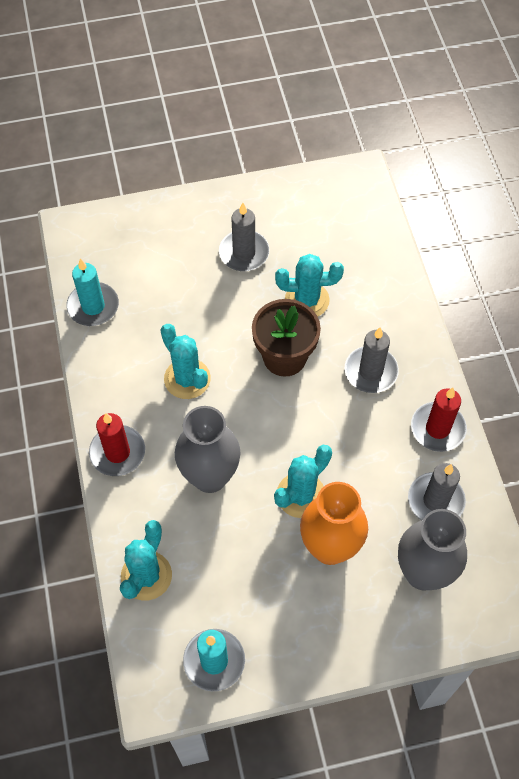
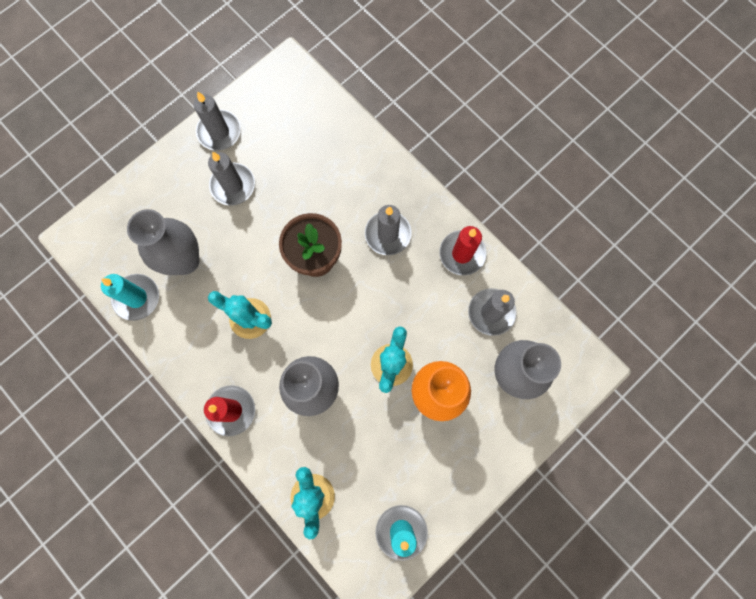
camera: 30 degrees left, 15 degrees up
turquoise cactus [275,254,344,317] -> none
none -> grey vase [127,209,200,275]
none -> grey candle [194,91,241,151]

